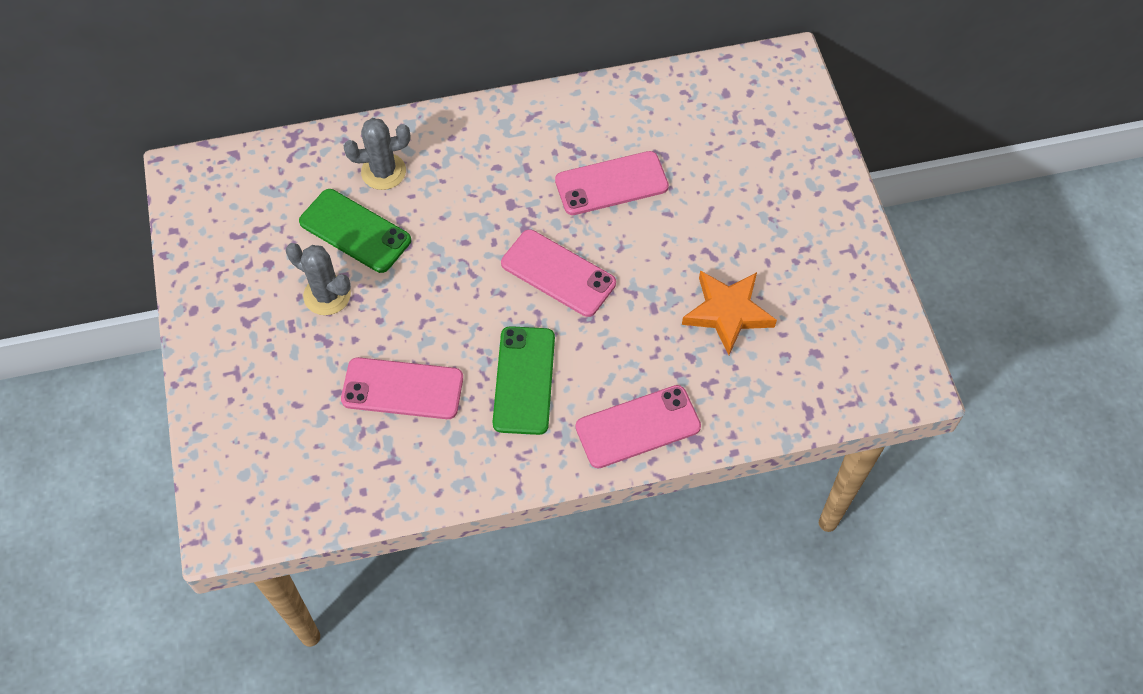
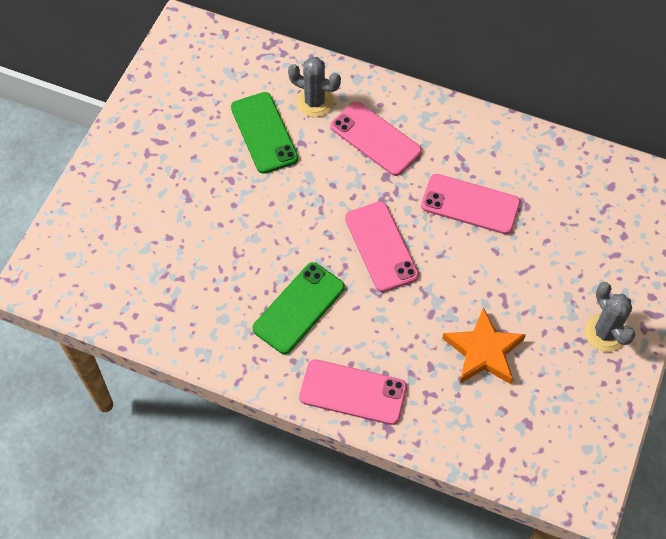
camera: 35 degrees right, 0 degrees up
grey cactus [286,243,351,315] -> grey cactus moved to [584,282,635,352]
pink phone [341,357,463,419] -> pink phone moved to [331,102,422,176]

